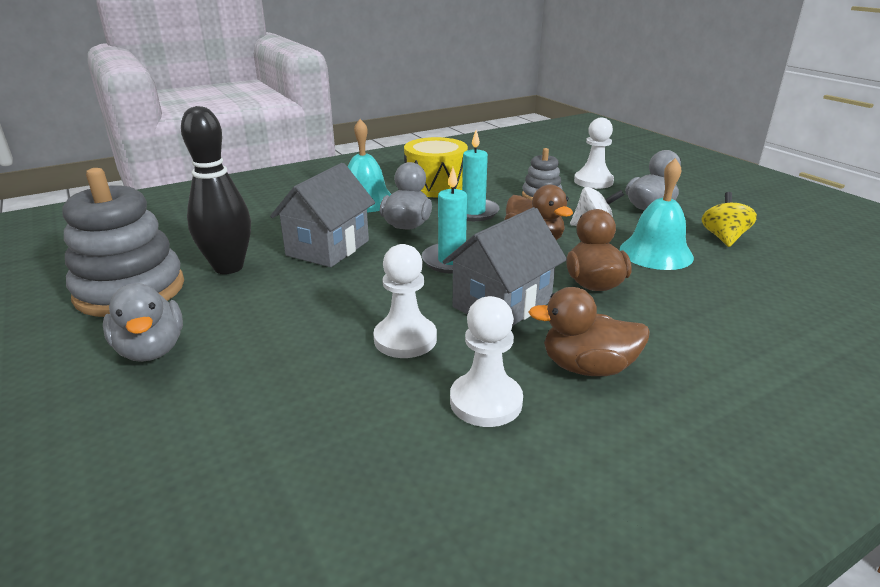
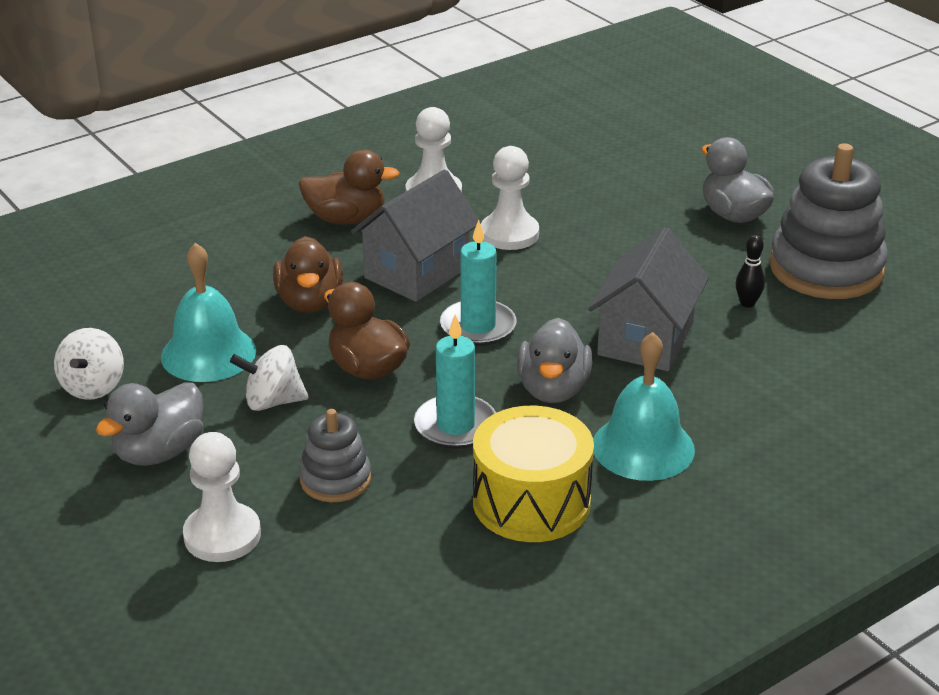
camera: 175 degrees right, 5 degrees up
black bowling pin [181,106,251,274] -> black bowling pin [736,235,765,308], size x0.41
yellow spinning top [701,192,757,247] -> white spinning top [54,328,124,400]

